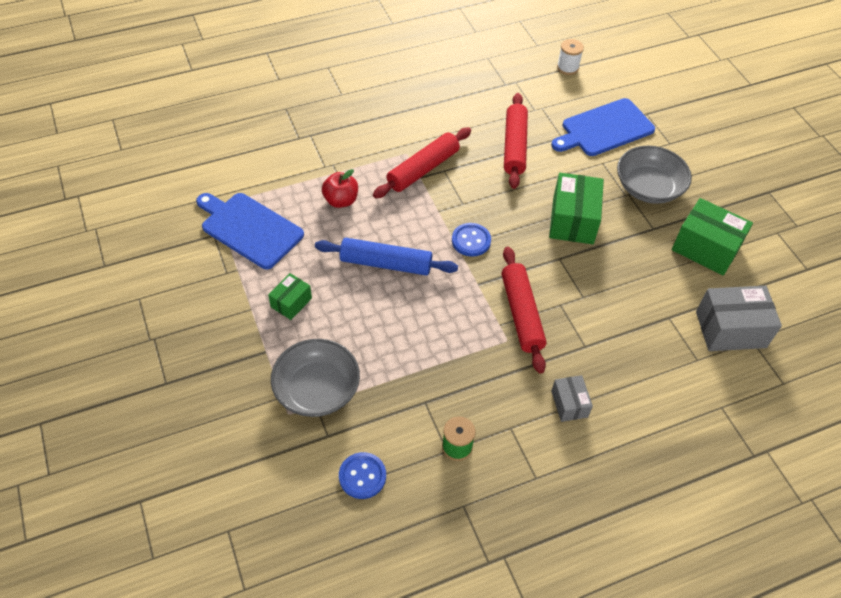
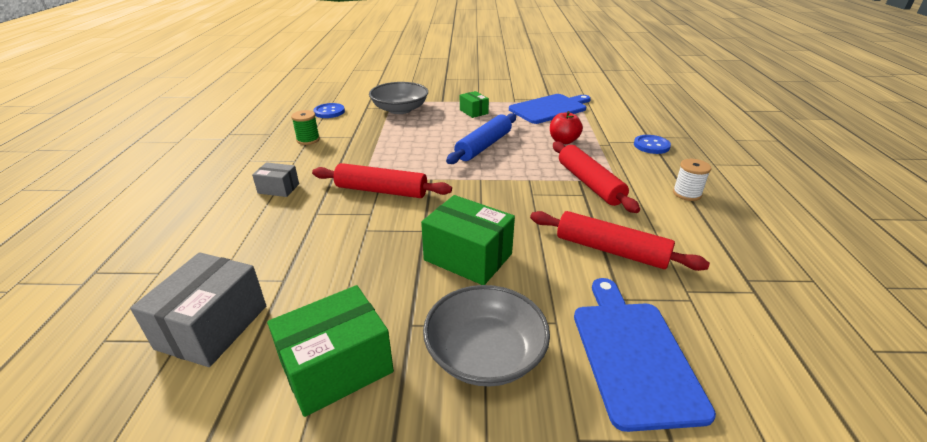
camera: 115 degrees right, 20 degrees down
blue button [452,223,491,256] -> blue button moved to [634,135,671,154]
white spool [557,39,584,75] -> white spool moved to [673,159,711,201]

